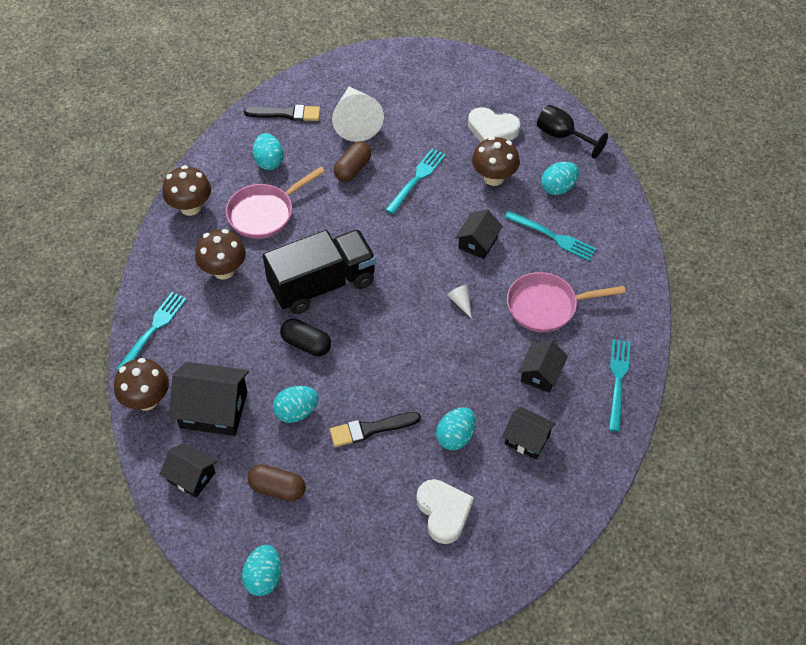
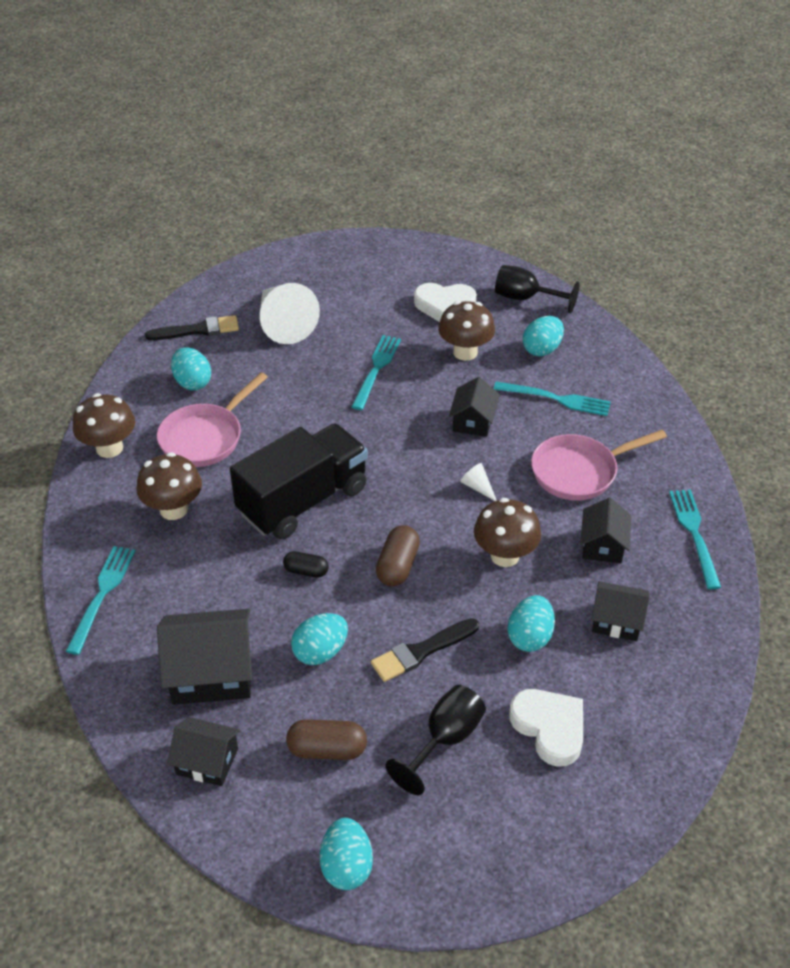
camera: 15 degrees left, 10 degrees down
brown mushroom [114,358,169,411] -> brown mushroom moved to [474,498,541,567]
black capsule [280,318,331,356] -> black capsule [283,551,329,578], size x0.65
brown capsule [334,141,371,182] -> brown capsule moved to [376,525,420,586]
none -> black goblet [386,685,486,795]

